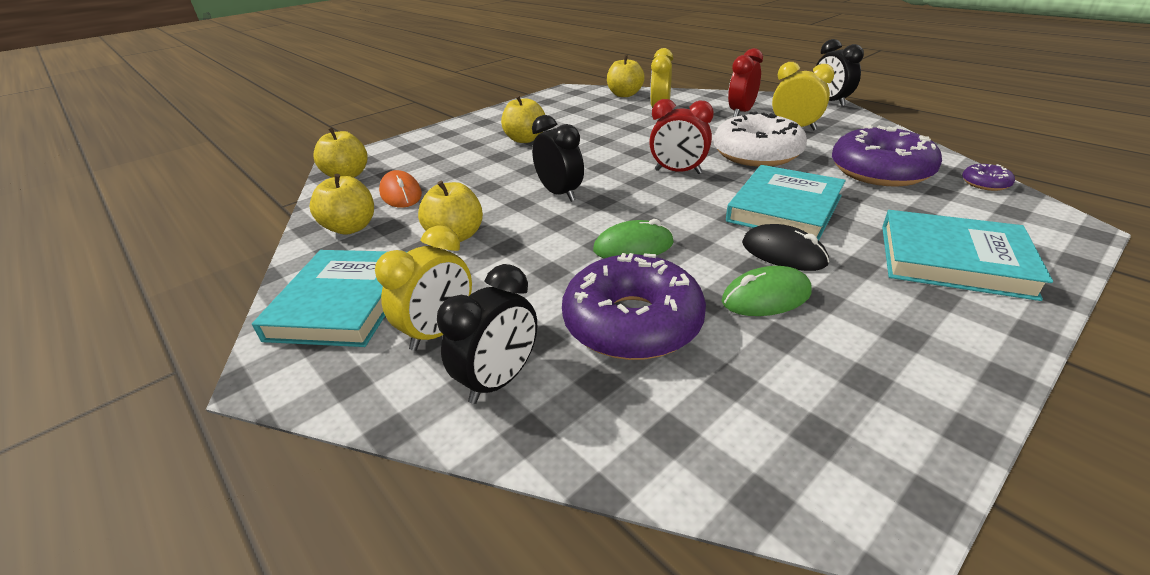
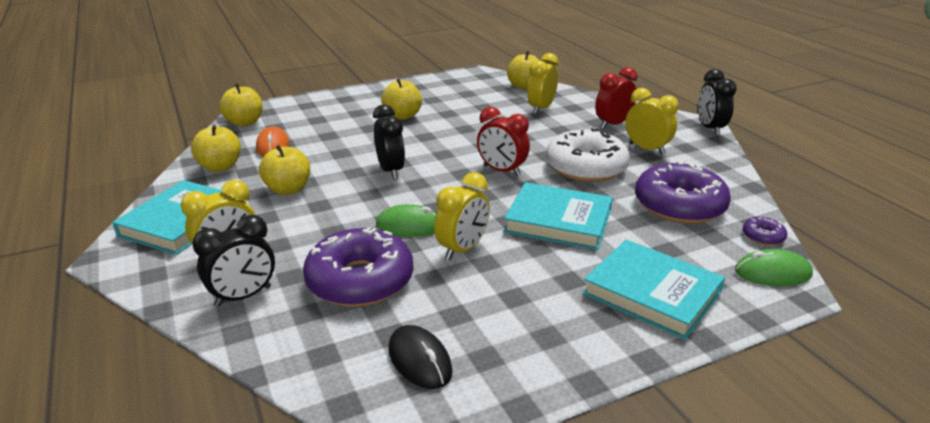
camera: 15 degrees right, 5 degrees down
green mouse [722,266,812,316] -> green mouse moved to [735,249,813,286]
turquoise book [726,165,846,241] -> turquoise book turned 60 degrees clockwise [504,182,613,250]
black mouse [742,224,829,271] -> black mouse moved to [388,325,453,389]
none -> yellow clock [434,172,490,260]

